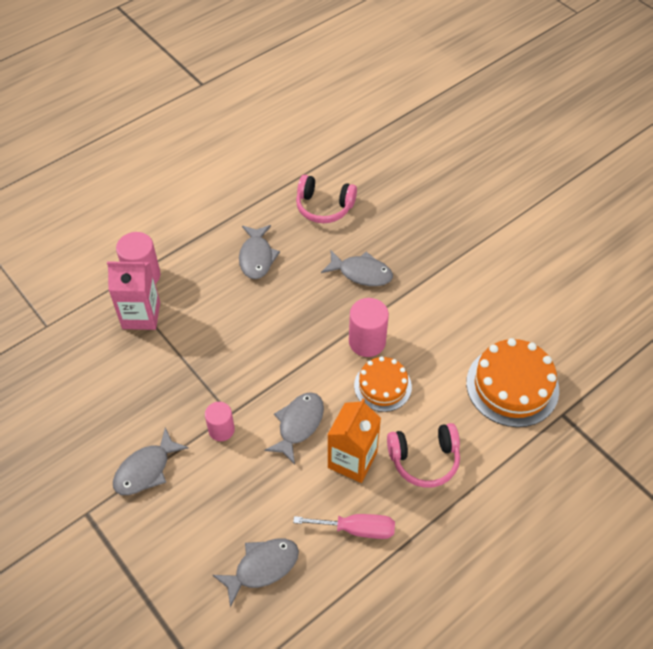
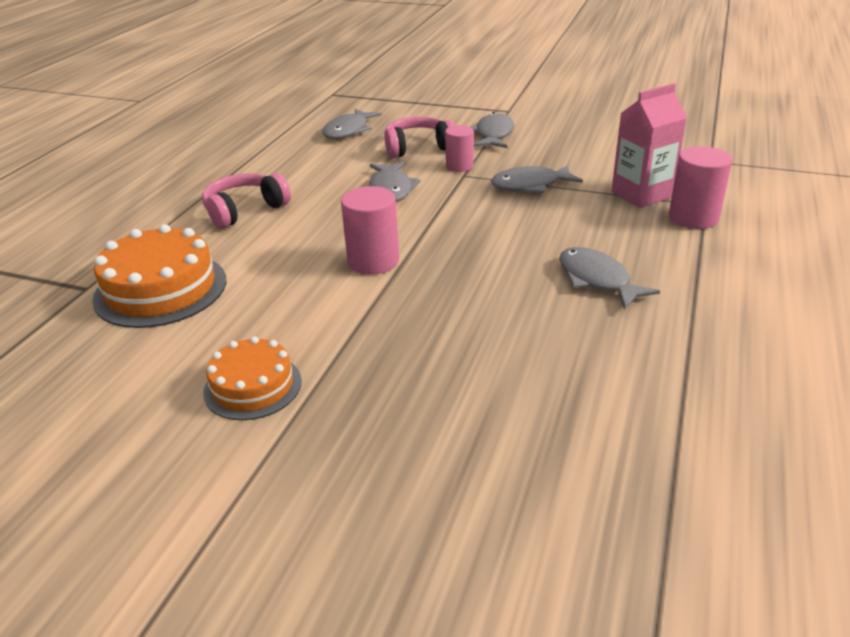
camera: 150 degrees right, 20 degrees down
pink screwdriver [293,514,395,539] -> none
pink headphones [296,175,357,223] -> pink headphones moved to [384,117,455,158]
grey fish [321,251,393,286] -> grey fish moved to [491,165,583,193]
orange carton [328,398,381,483] -> none
orange cake [354,356,412,412] -> orange cake moved to [203,336,302,420]

